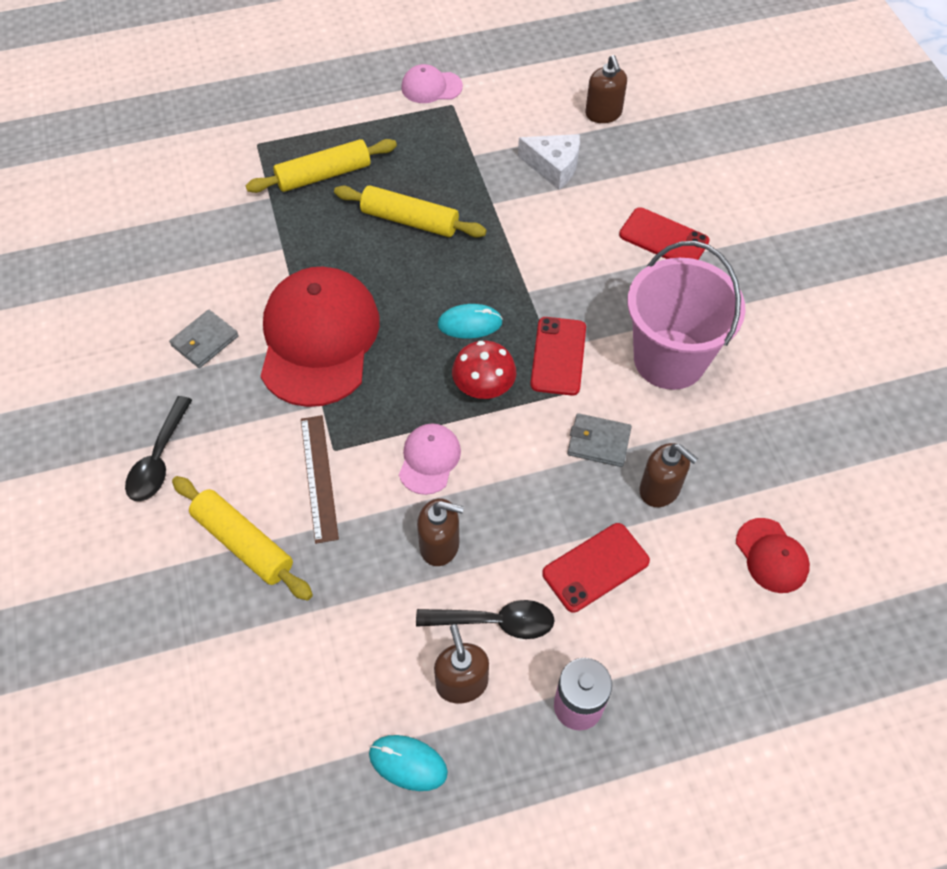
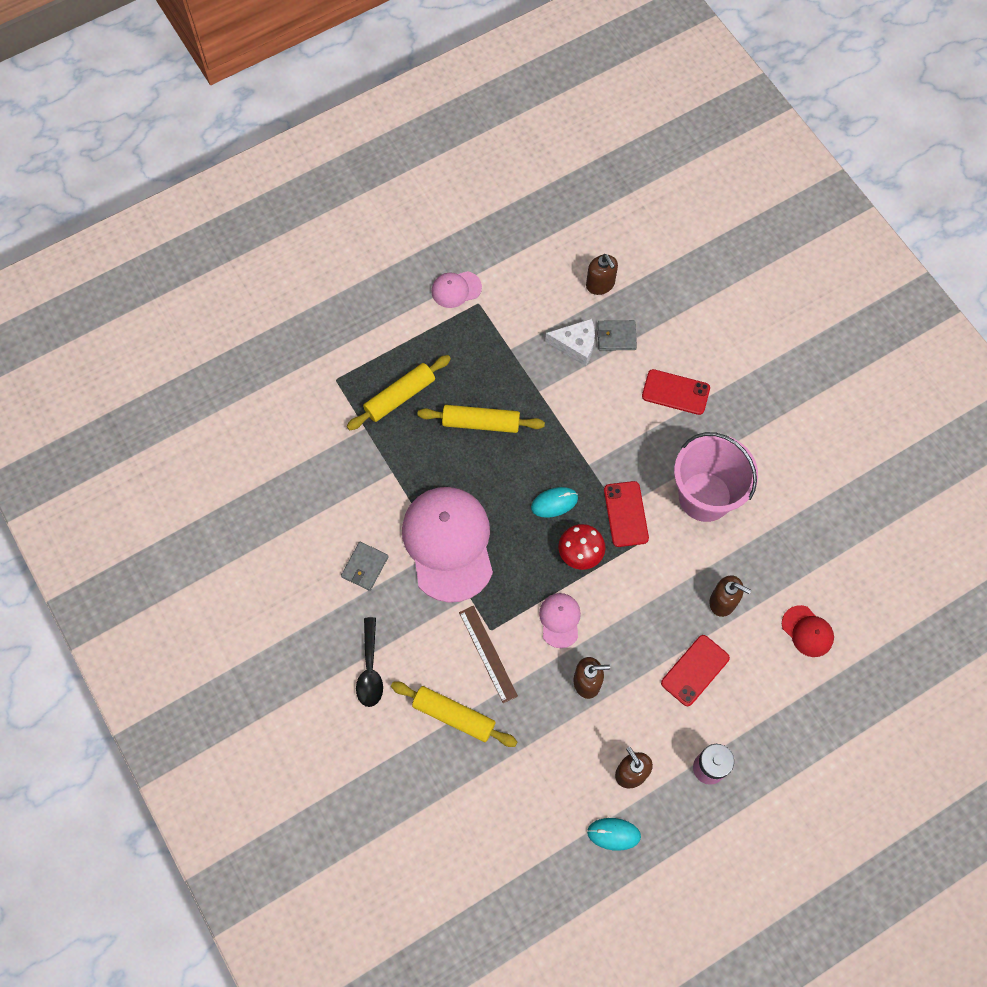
camera: 15 degrees left, 10 degrees up
red cap [261,267,380,407] -> pink cap [402,487,493,603]
black spoon [416,600,555,639] -> none
grey wallet [567,413,632,467] -> grey wallet moved to [597,320,637,351]

